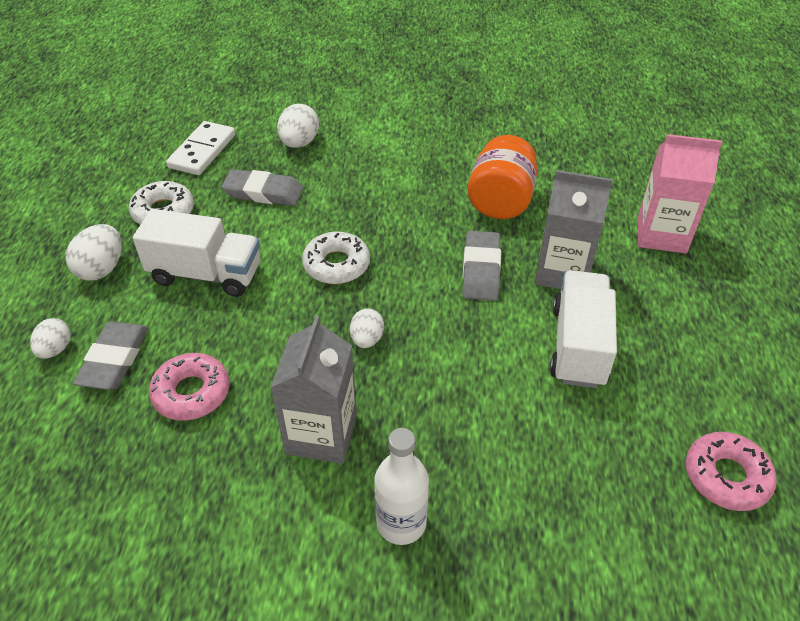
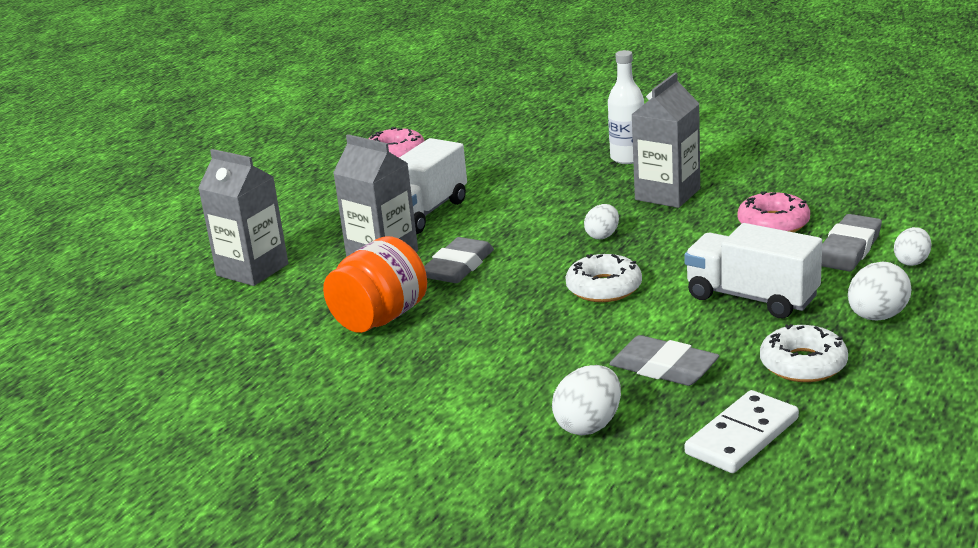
camera: 155 degrees left, 20 degrees down
pink carton [638,134,722,254] -> grey carton [198,149,288,286]

